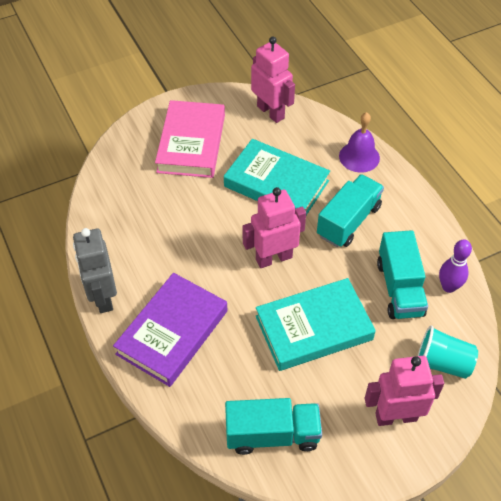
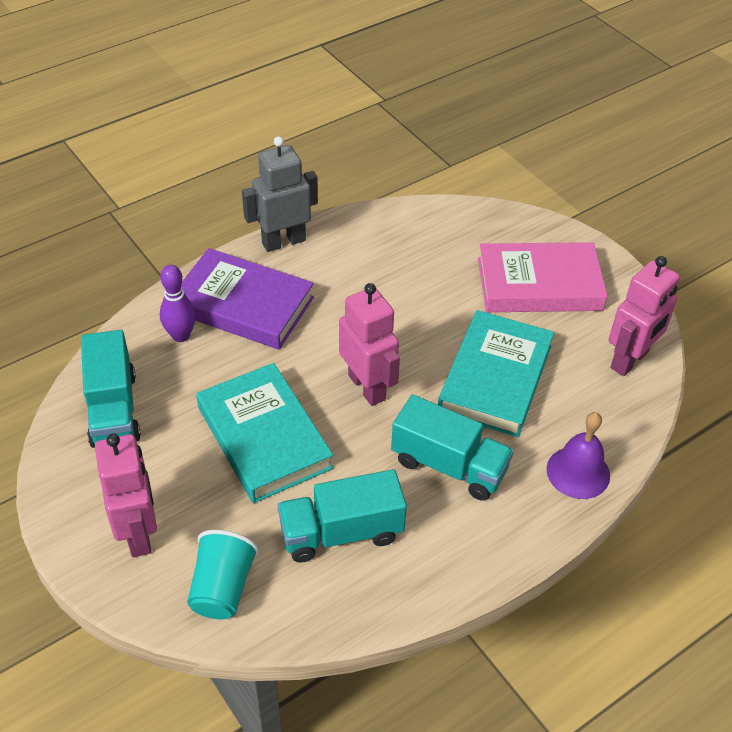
camera: 80 degrees right, 5 degrees down
purple bowling pin [439,239,472,293] -> purple bowling pin moved to [160,265,196,342]

